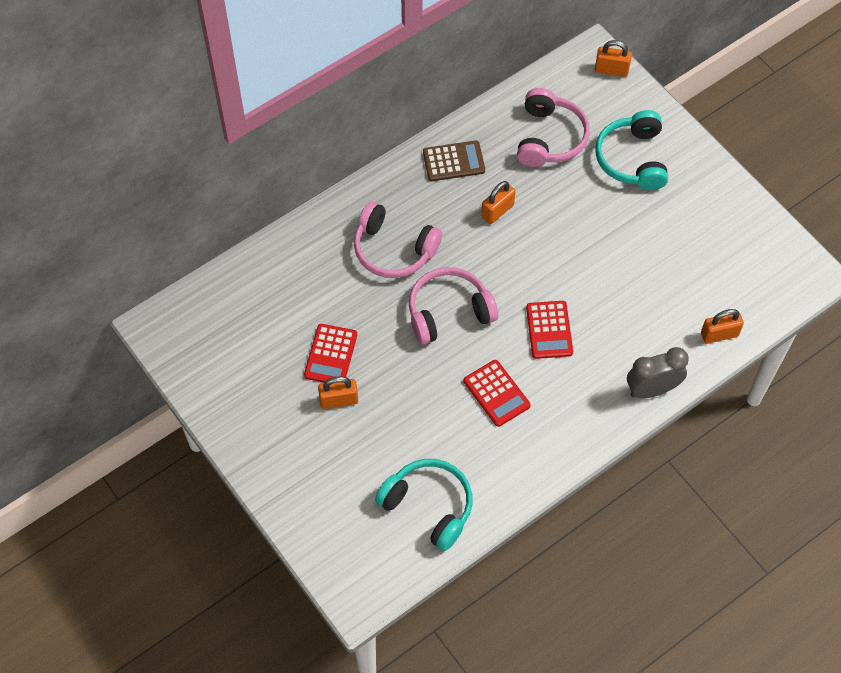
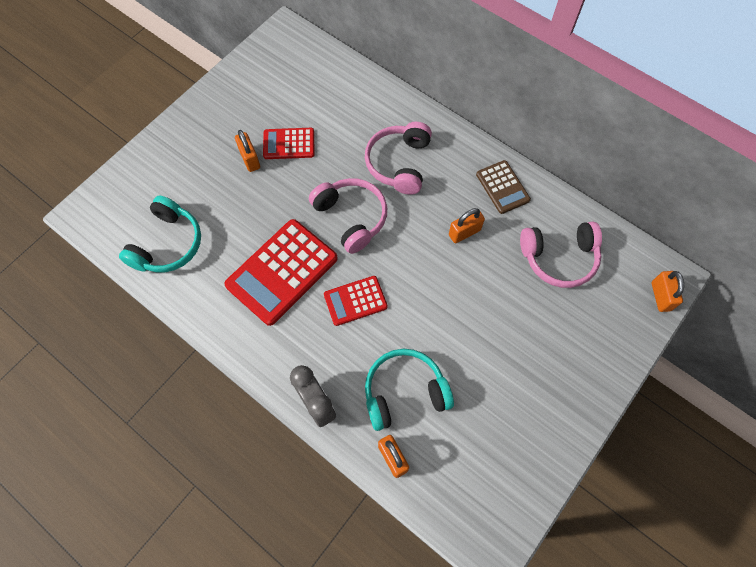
camera: 75 degrees right, 5 degrees up
red calculator [464,360,531,427] -> red calculator [224,219,338,326], size x1.79
orange padlock [481,181,516,224] -> orange padlock turned 60 degrees counterclockwise [449,208,485,243]
turquoise headphones [595,110,668,190] -> turquoise headphones moved to [365,349,454,431]

